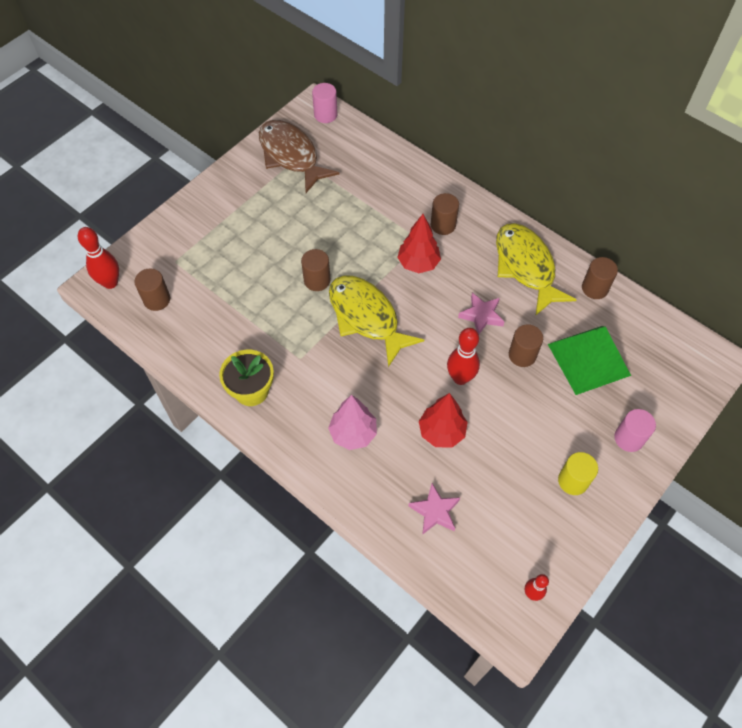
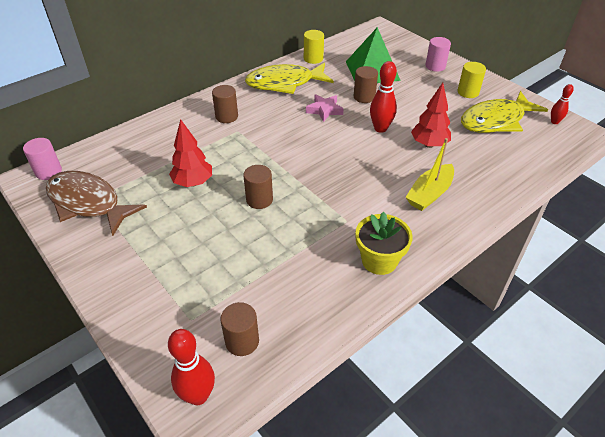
camera: 80 degrees left, 15 degrees down
brown fish [259,120,339,193] -> brown fish turned 60 degrees clockwise [45,171,147,236]
pink tree [328,395,377,450] -> yellow boat [406,138,454,211]
yellow fish [329,276,424,367] -> yellow fish moved to [461,91,548,133]
red tree [397,214,441,273] -> red tree moved to [169,119,212,187]
pink star [409,483,460,535] -> none
brown cylinder [582,257,618,299] -> yellow cylinder [304,30,324,64]

